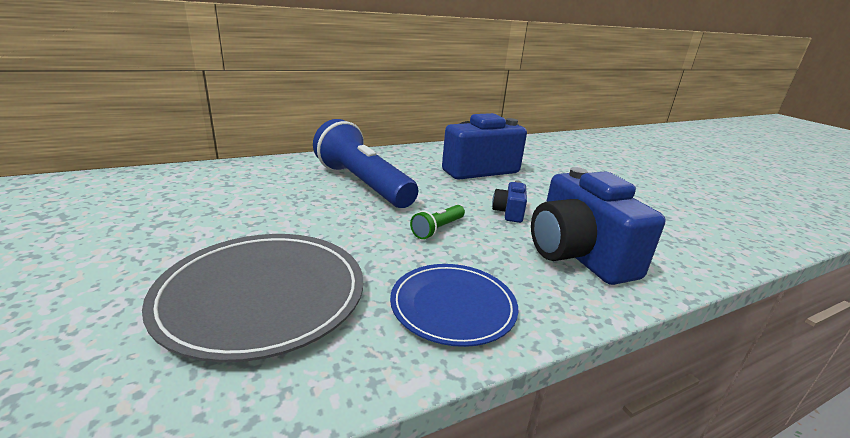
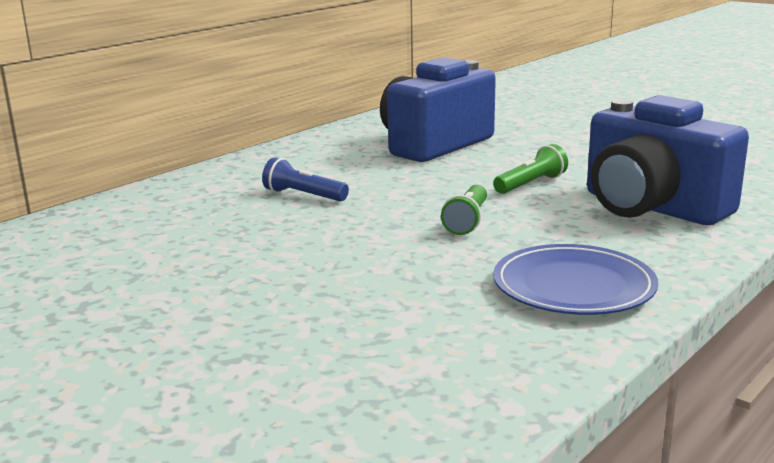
camera: 20 degrees left, 5 degrees down
grey plate [142,234,363,363] -> none
blue flashlight [313,119,418,208] -> blue flashlight [262,157,349,201], size x0.42
blue camera [492,180,527,223] -> green flashlight [493,144,568,194]

